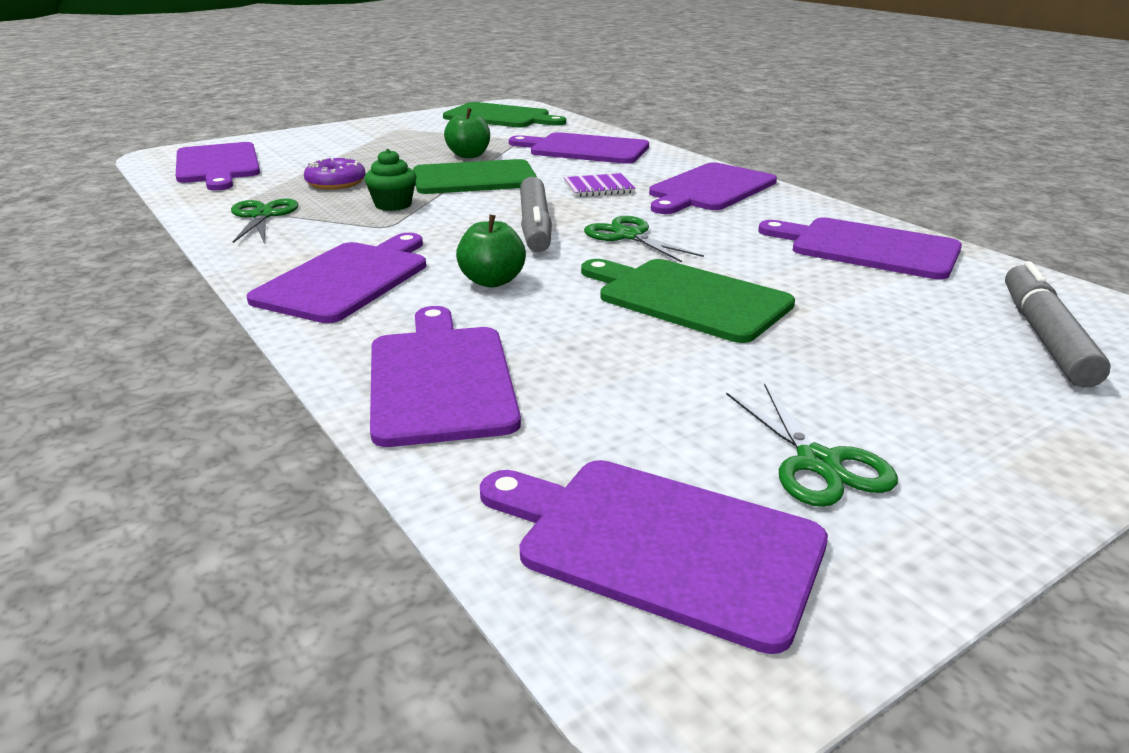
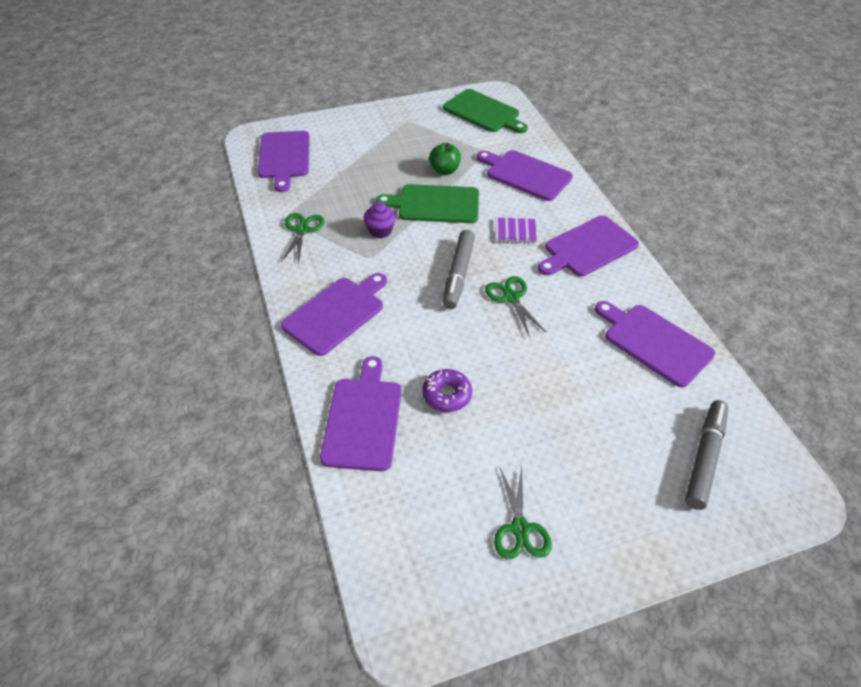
camera: 15 degrees right, 20 degrees up
purple donut [304,157,366,189] -> purple donut moved to [423,369,472,412]
green cupcake [364,149,416,211] -> purple cupcake [364,202,396,238]
green apple [456,215,526,287] -> none
purple cutting board [480,460,828,654] -> none
green cutting board [581,259,795,343] -> none

